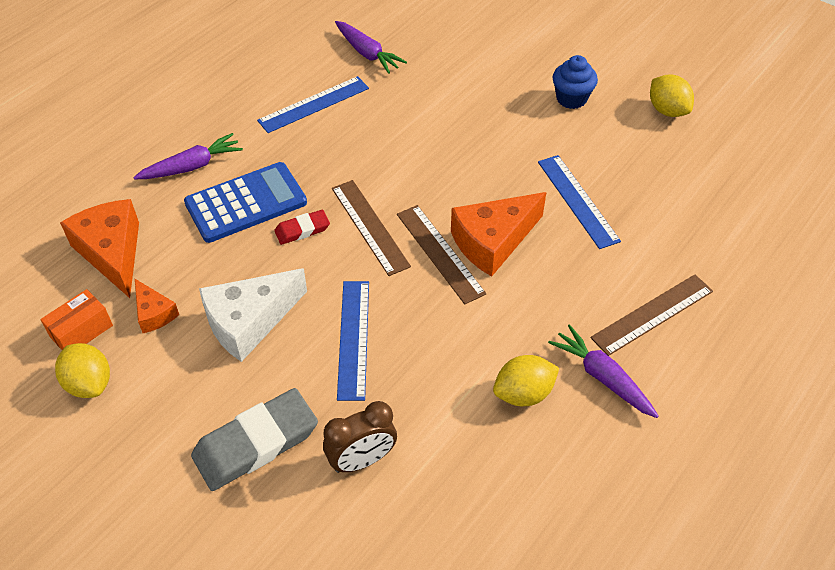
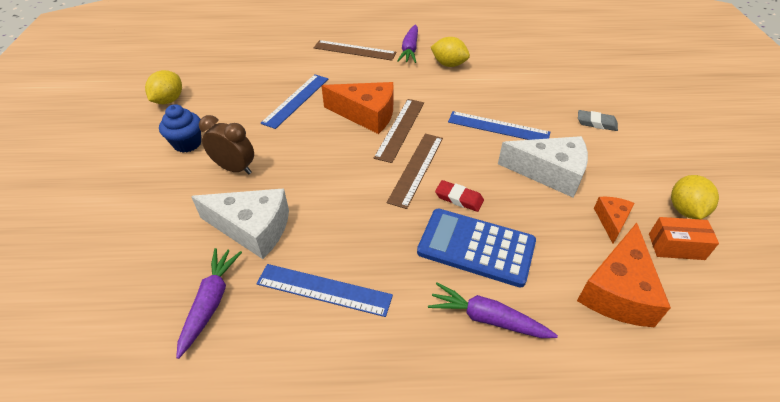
camera: 130 degrees left, 5 degrees down
grey eraser [191,388,318,491] -> grey eraser [578,110,618,131], size x0.52
brown clock [323,401,397,473] -> brown clock moved to [199,115,254,174]
blue ruler [337,281,369,401] -> blue ruler turned 60 degrees clockwise [448,111,550,140]
none -> white cheese [191,188,289,259]

